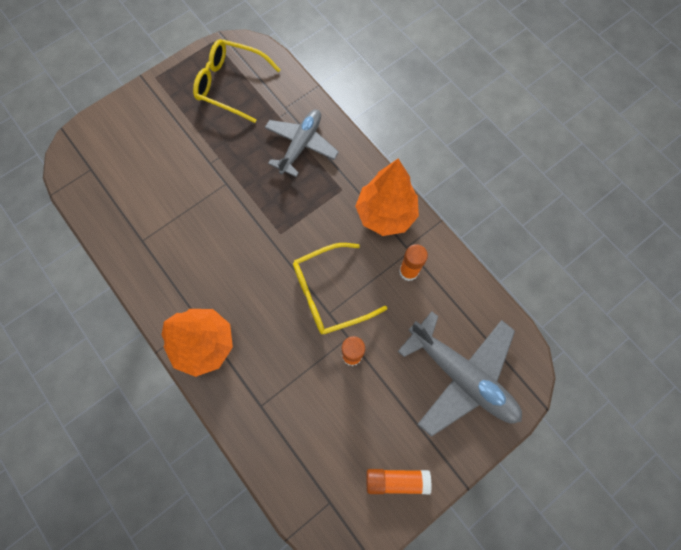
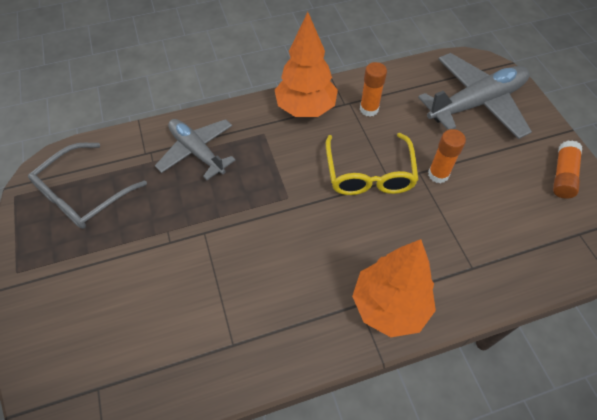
camera: 70 degrees left, 15 degrees down
yellow glasses [193,39,281,123] -> grey glasses [28,143,147,229]

